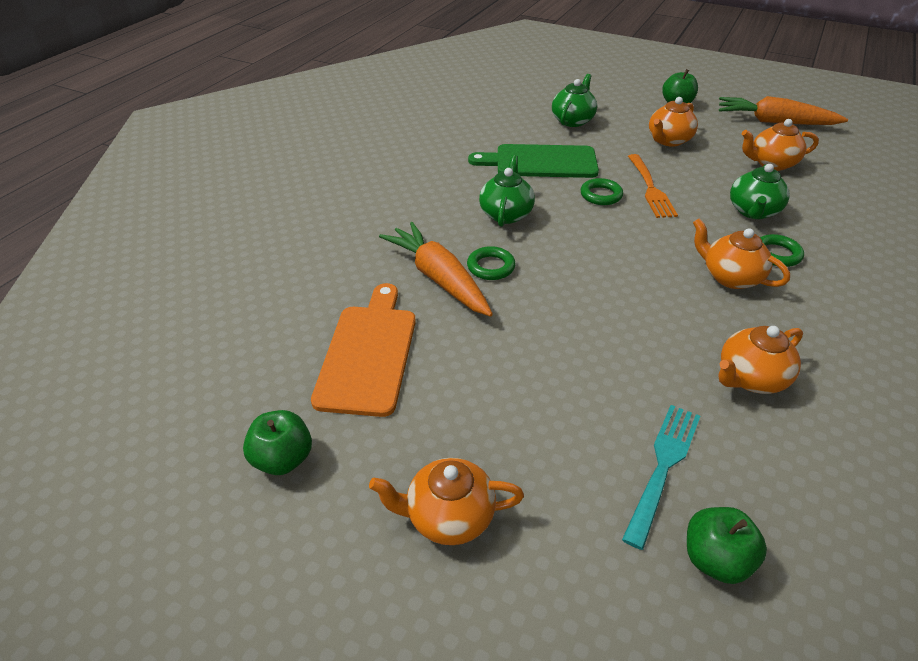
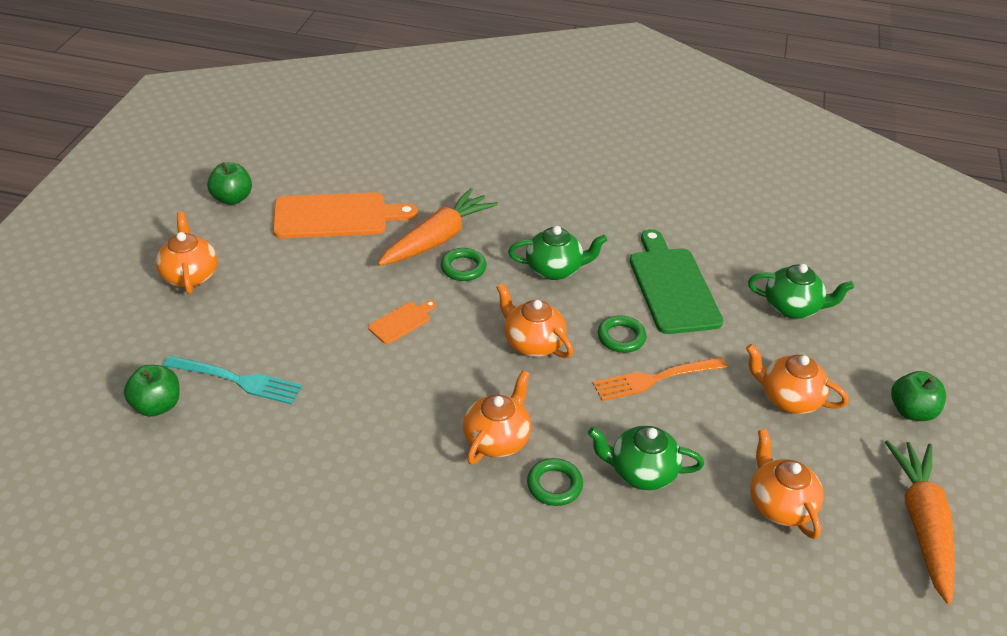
camera: 75 degrees right, 0 degrees up
orange teapot [718,326,803,394] -> orange teapot moved to [496,283,573,358]
none -> orange cutting board [368,300,436,344]

